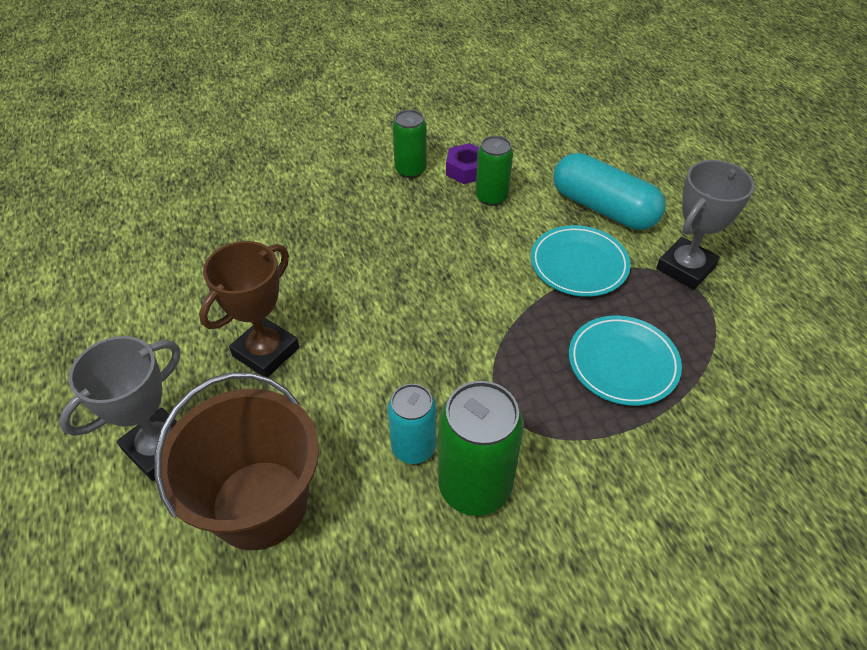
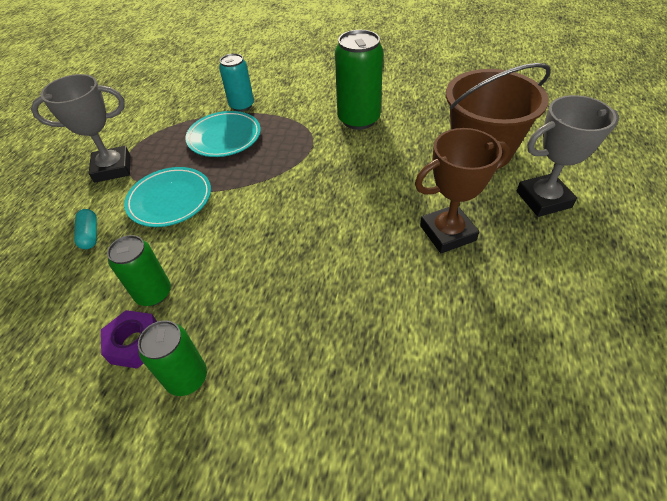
camera: 145 degrees left, 0 degrees up
turquoise can [388,384,436,464] -> turquoise can moved to [219,54,254,111]
turquoise capsule [553,153,666,230] -> turquoise capsule [74,209,97,249], size x0.43

